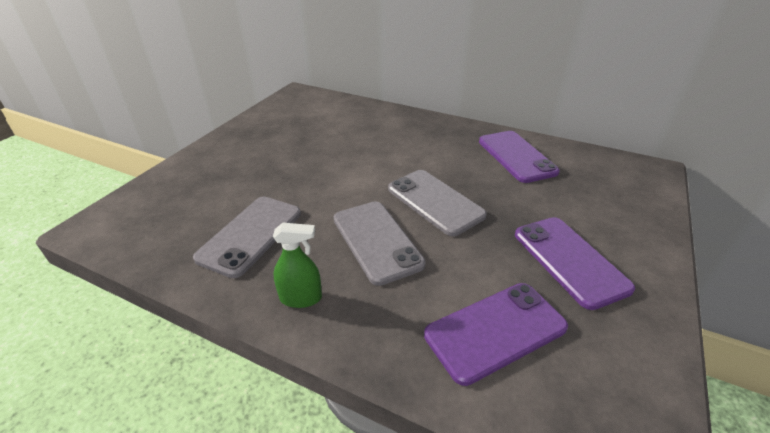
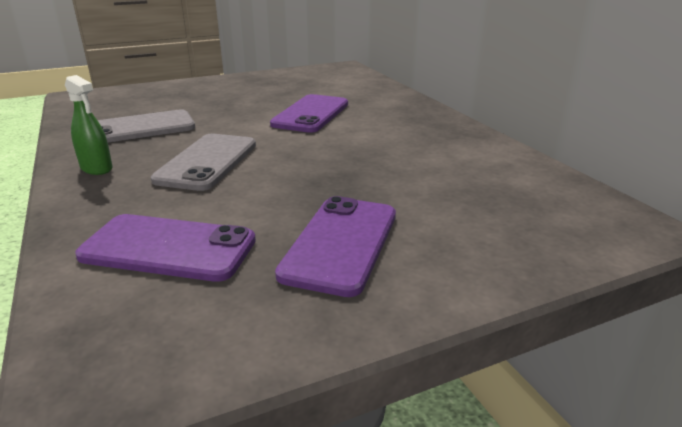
camera: 40 degrees right, 10 degrees down
grey phone [388,170,487,236] -> none
purple phone [479,131,560,183] -> purple phone moved to [270,94,348,133]

